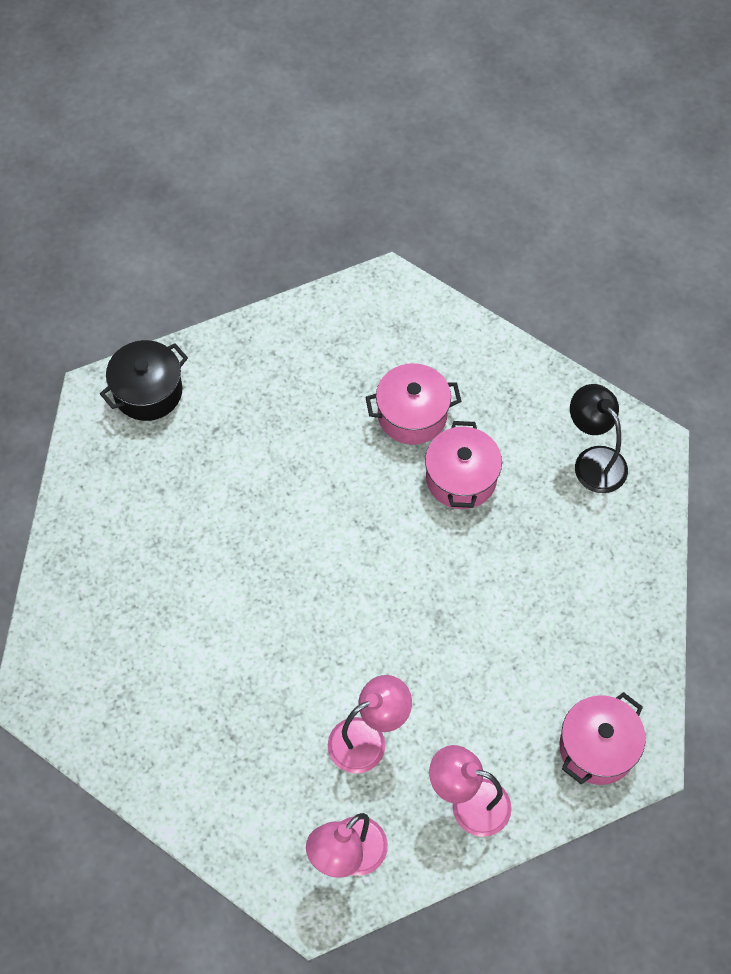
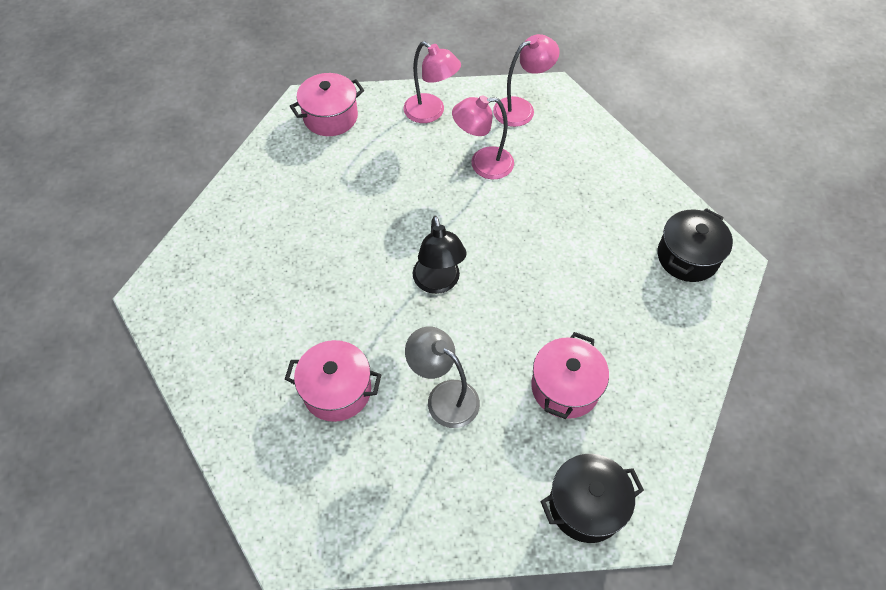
camera: 160 degrees left, 5 degrees down
pink pot [425,421,502,509] -> pink pot moved to [531,332,609,419]
black lamp [570,384,628,493] -> black lamp moved to [413,216,467,294]
none -> grey lamp [405,326,480,428]
none -> black pot [658,208,733,282]

